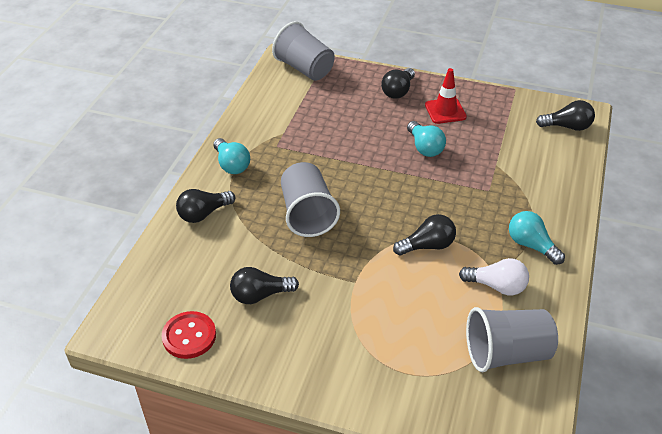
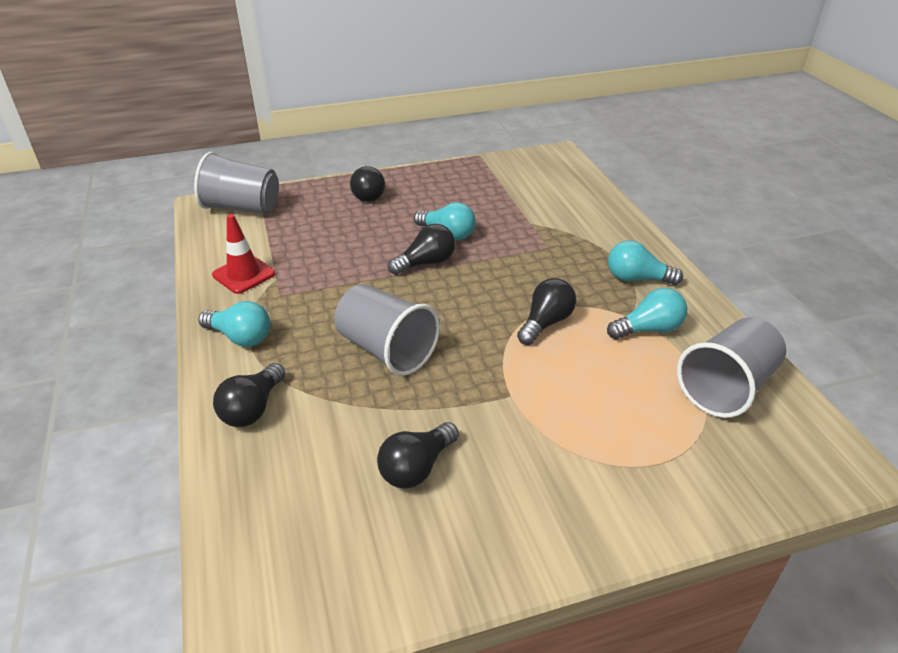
camera: 35 degrees left, 5 degrees down
red button [162,311,216,359] -> none
red traffic cone [425,68,467,124] -> red traffic cone moved to [212,214,275,294]
white light bulb [459,258,529,295] -> turquoise light bulb [607,288,687,339]
black light bulb [536,100,595,131] -> black light bulb moved to [388,224,455,275]

